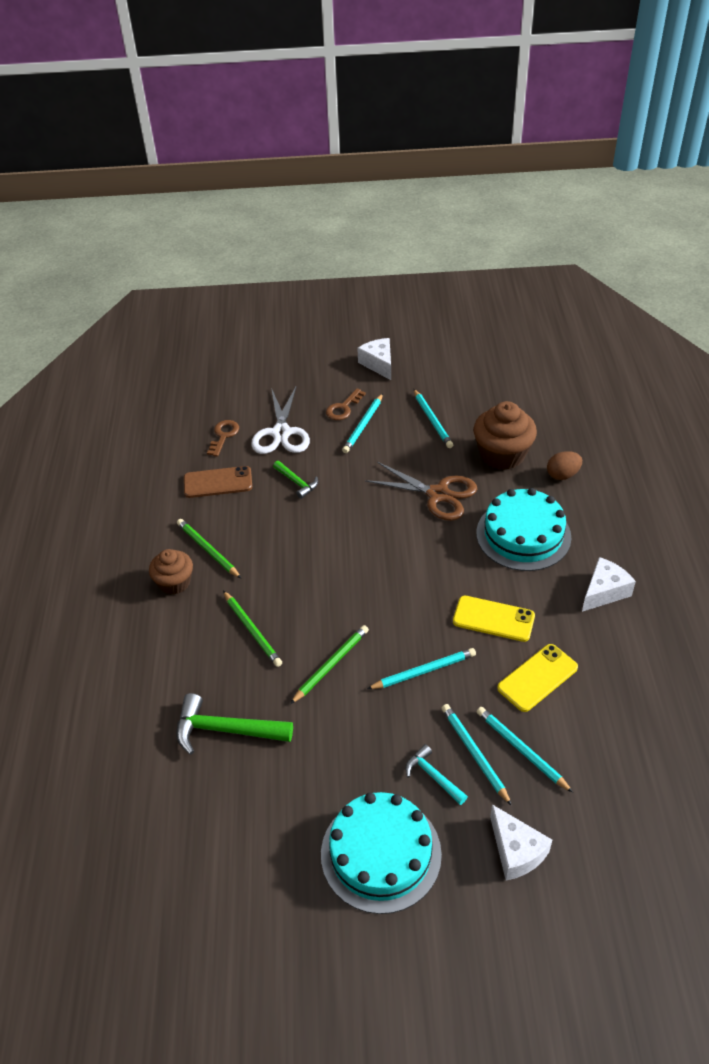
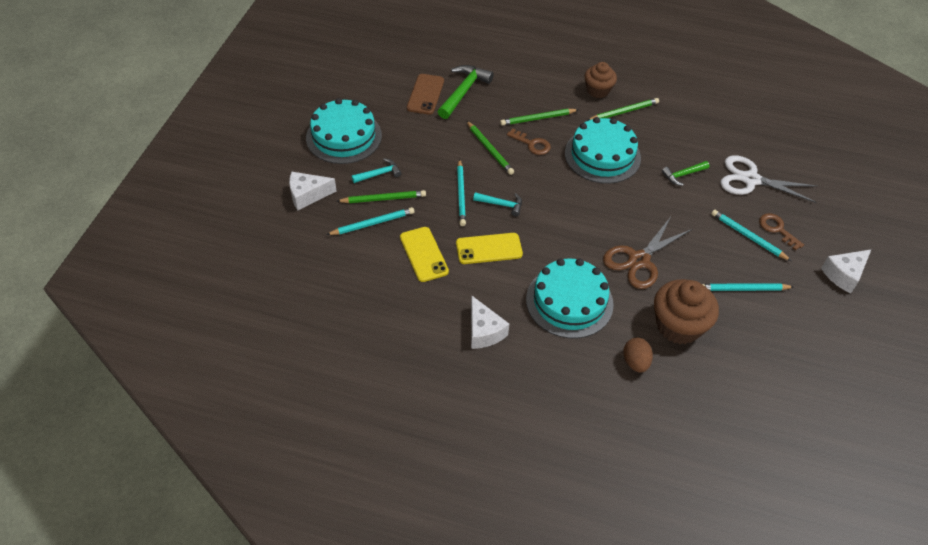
camera: 105 degrees right, 5 degrees up
brown phone [184,466,252,498] -> brown phone moved to [407,74,444,115]
brown key [207,420,239,457] -> brown key moved to [507,129,551,155]
white cheese [357,338,391,380] -> white cheese turned 150 degrees clockwise [821,249,872,293]
turquoise pencil [442,704,512,806] -> green pencil [337,190,426,203]
yellow phone [453,596,535,642] -> yellow phone turned 45 degrees clockwise [456,233,523,264]
none -> turquoise hammer [473,192,522,216]
none -> turquoise cake [565,117,641,184]

